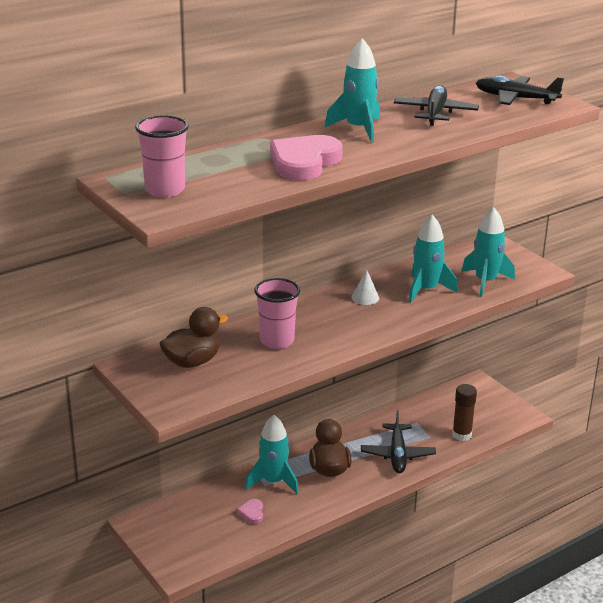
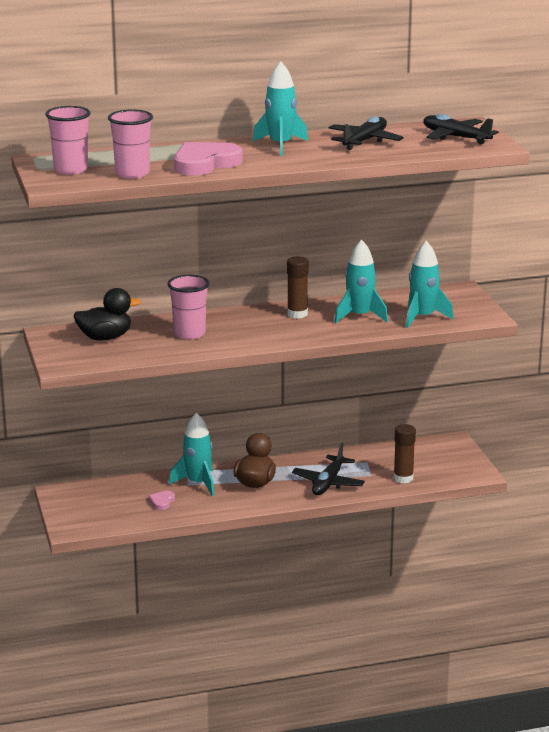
camera: 20 degrees right, 5 degrees down
brown duck [159,307,228,368] -> black duck [73,288,141,340]
white cone [351,270,379,305] -> brown glue stick [287,256,309,319]
none -> pink cup [108,109,153,179]

